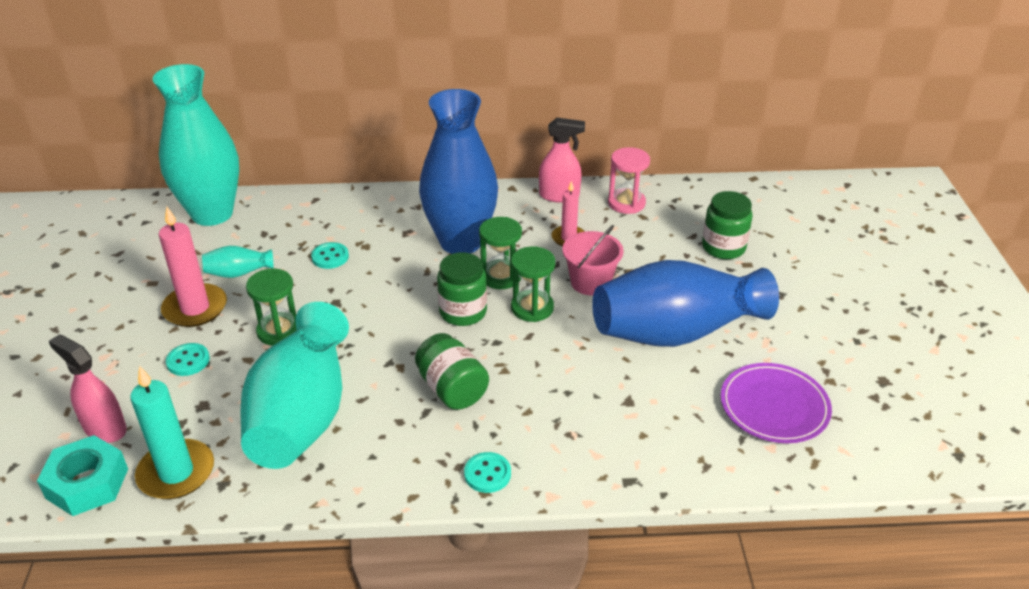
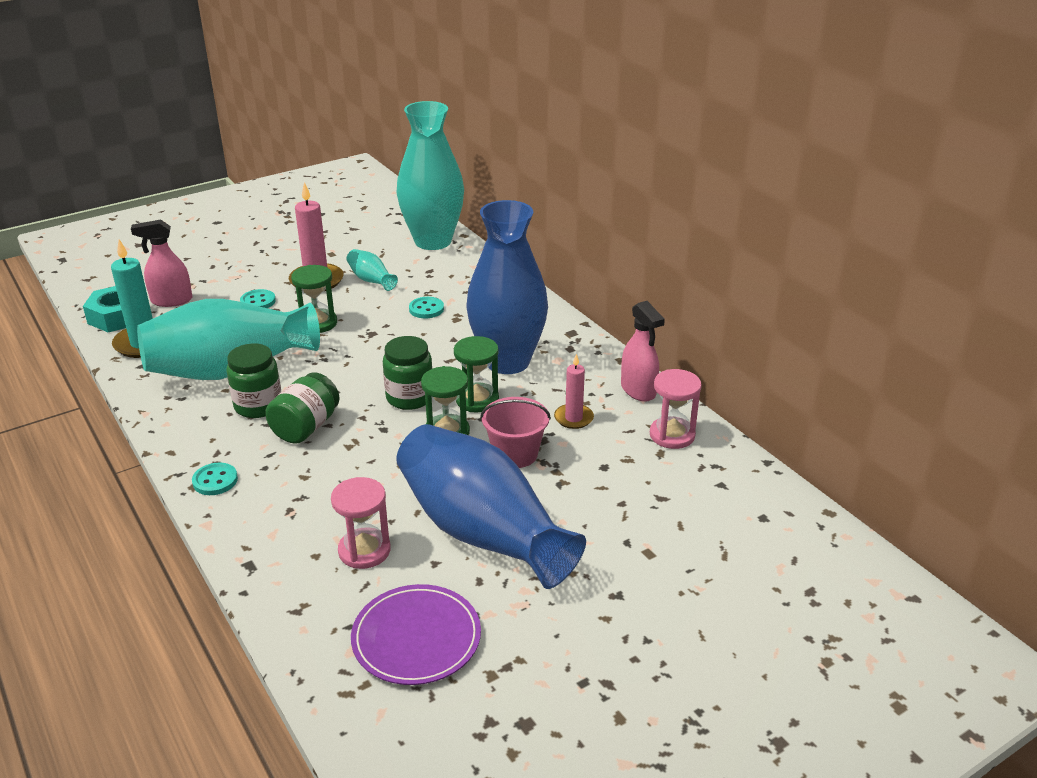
camera: 60 degrees right, 5 degrees down
pink spray bottle [49,334,127,443] -> pink spray bottle turned 105 degrees counterclockwise [131,220,193,307]
green jar [702,191,752,259] -> green jar moved to [226,344,281,418]
none -> pink hourglass [331,477,391,569]

